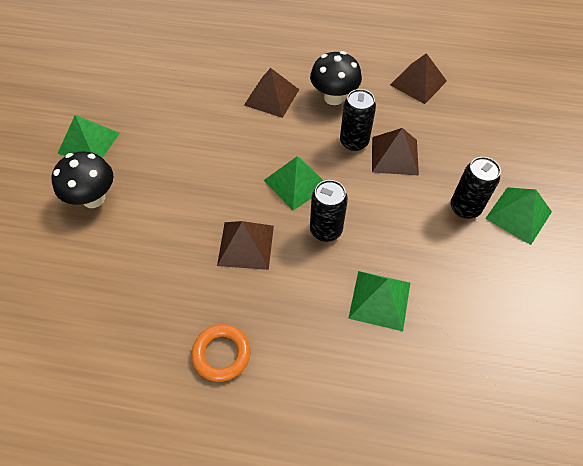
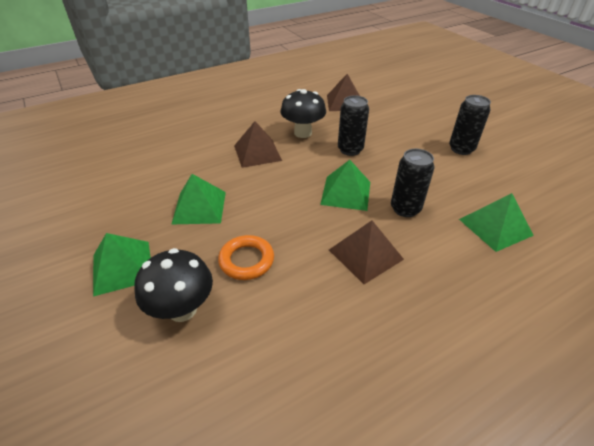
camera: 40 degrees left, 15 degrees down
orange ring [192,324,251,382] -> orange ring moved to [218,235,274,280]
brown pyramid [372,128,419,176] -> none
green pyramid [485,187,552,245] -> green pyramid moved to [172,174,226,224]

